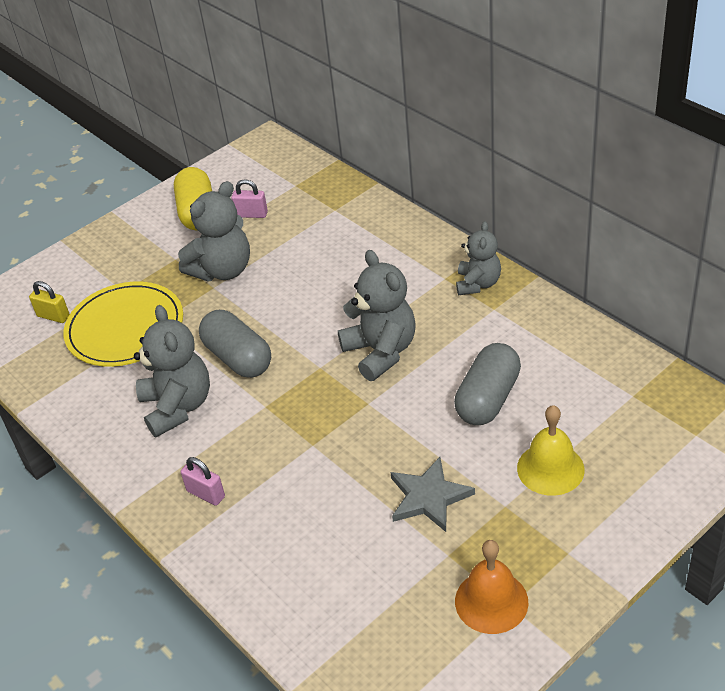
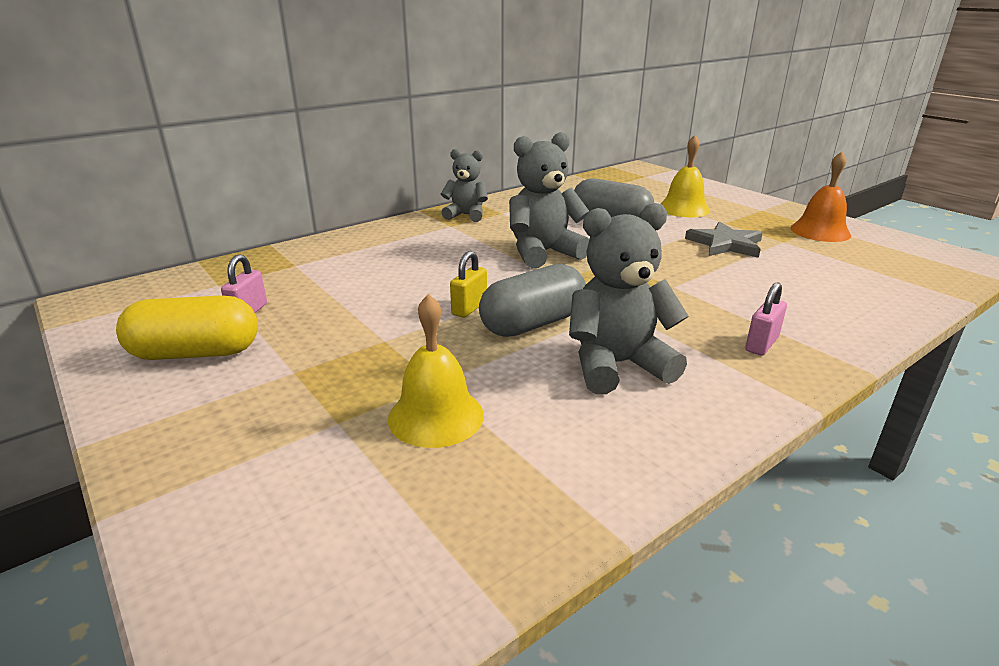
camera: 90 degrees left, 15 degrees down
yellow padlock [29,281,70,323] -> yellow padlock moved to [450,251,487,318]
yellow plate [63,282,183,367] -> yellow bell [388,294,484,448]
grey teddy bear [178,181,250,281] -> none

